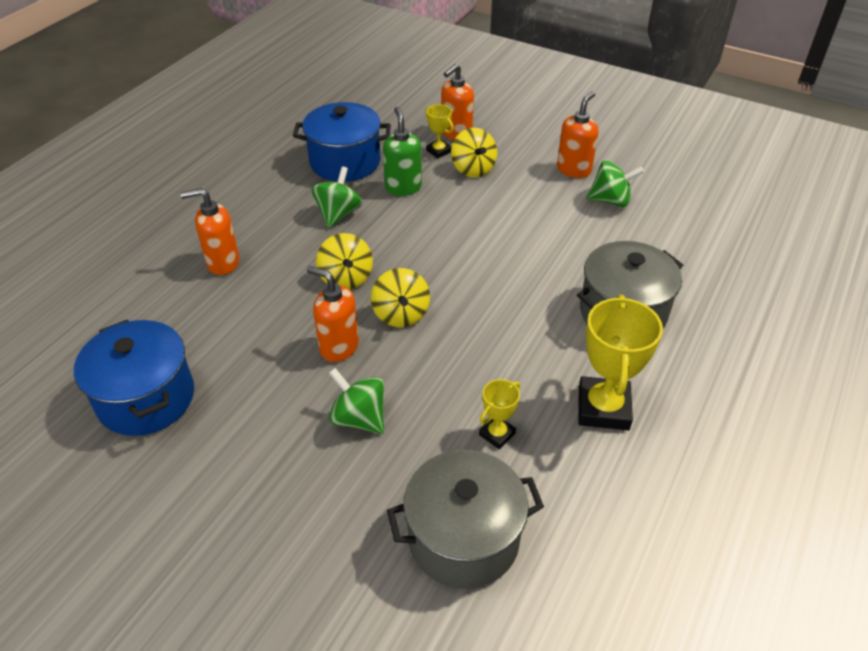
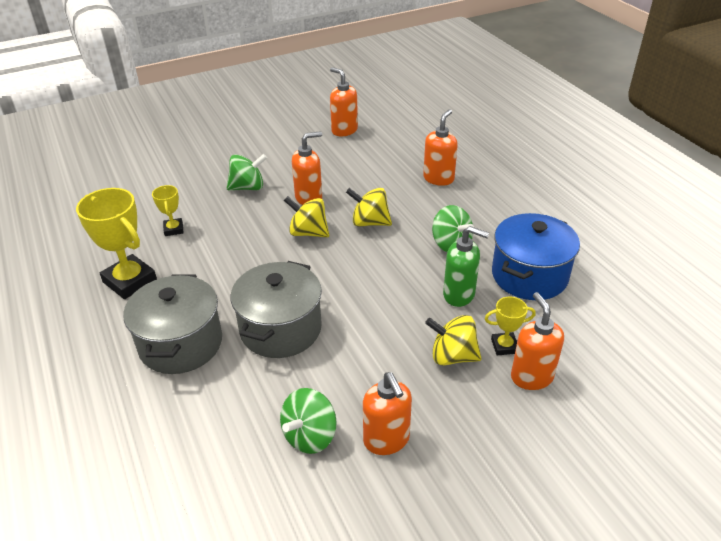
camera: 125 degrees right, 5 degrees down
blue pot [74,320,194,436] -> orange soap dispenser [330,67,358,136]
grey pot [387,450,544,589] -> grey pot moved to [231,261,322,358]

